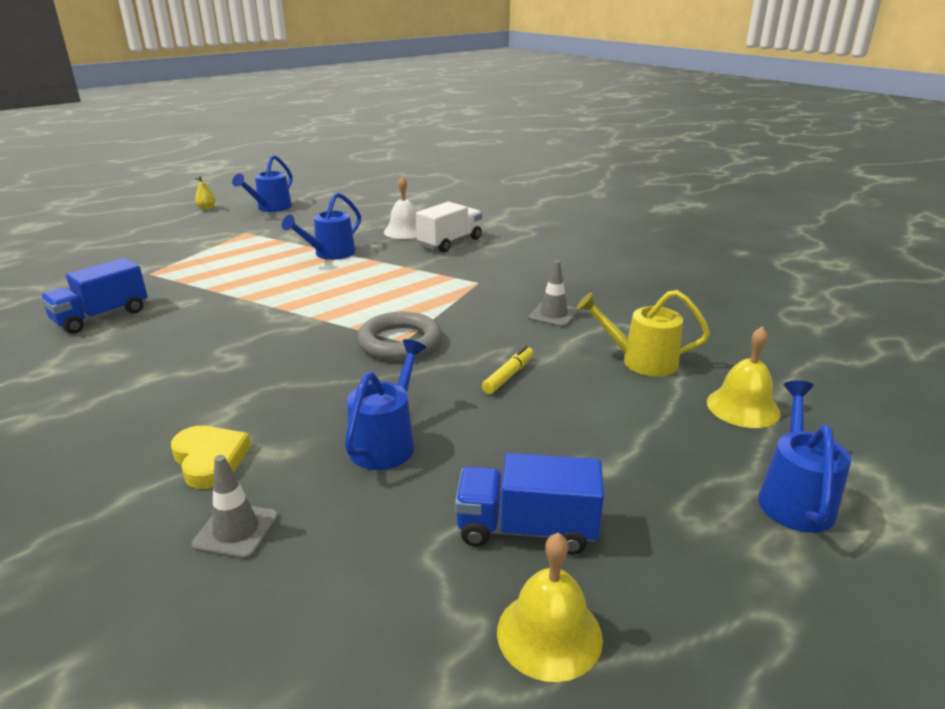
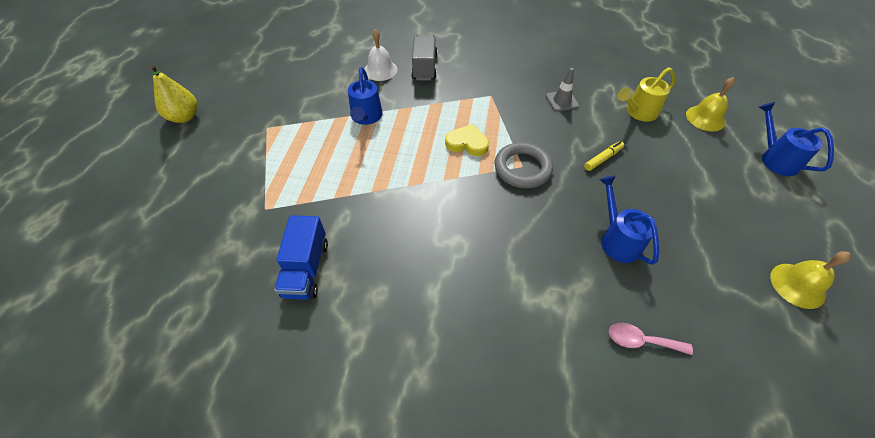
camera: 40 degrees left, 25 degrees up
yellow heart [171,426,251,489] -> yellow heart moved to [445,124,489,156]
grey traffic cone [192,455,279,559] -> pink spoon [609,323,693,355]
yellow pear [195,176,216,210] -> yellow pear [150,65,197,123], size x1.94
blue watering can [232,155,293,212] -> none
white truck [416,202,482,252] -> grey truck [411,34,438,81]
blue truck [455,453,604,555] -> none
yellow marker [482,346,534,394] -> yellow marker turned 60 degrees clockwise [584,141,624,171]

